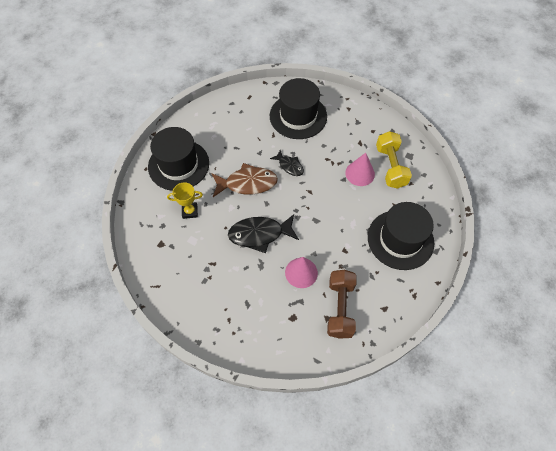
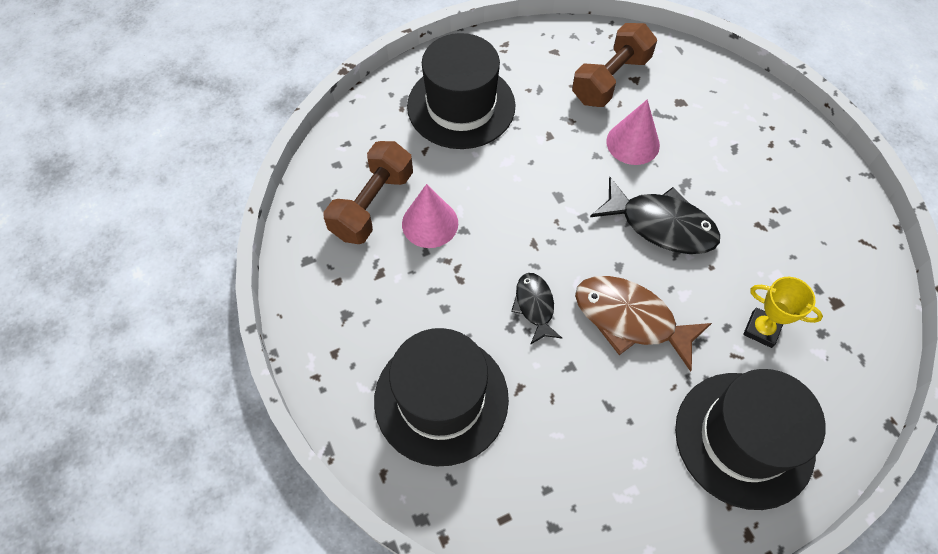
camera: 145 degrees left, 0 degrees up
yellow dumbbell [376,131,412,189] -> brown dumbbell [323,141,413,244]

